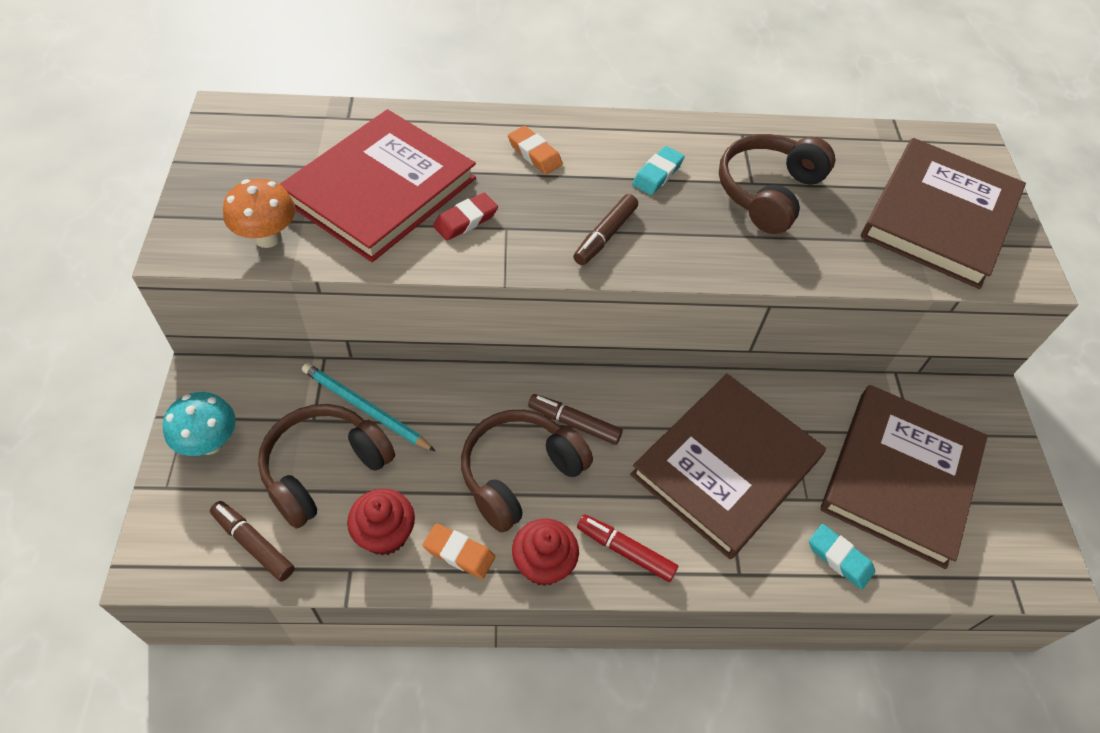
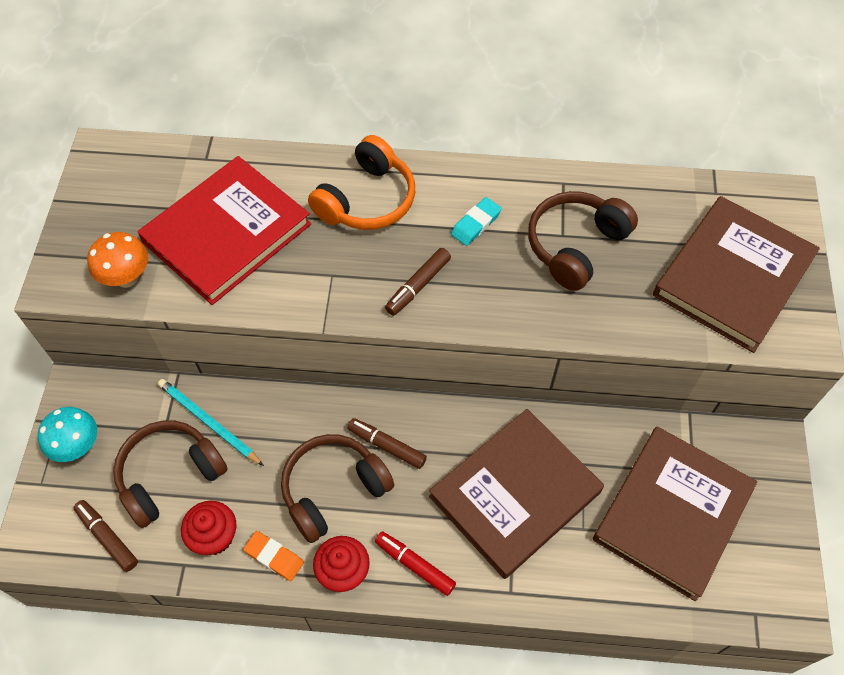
camera: 10 degrees right, 5 degrees up
red eraser [433,193,498,241] -> none
orange eraser [508,126,563,174] -> orange headphones [308,135,415,230]
turquoise eraser [809,524,875,590] -> none

